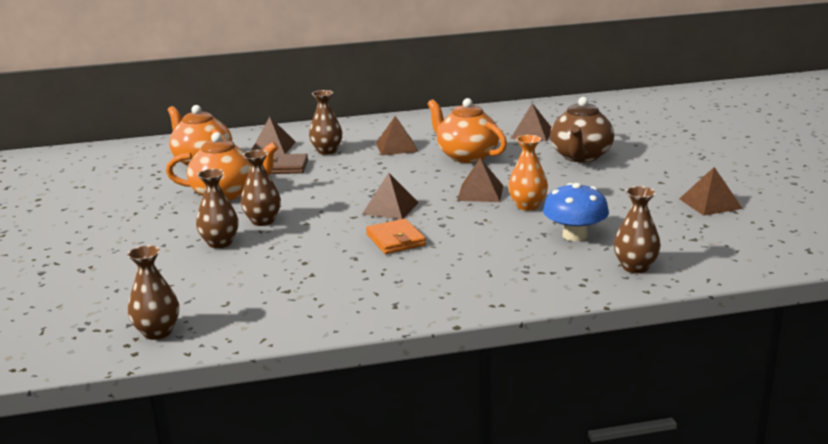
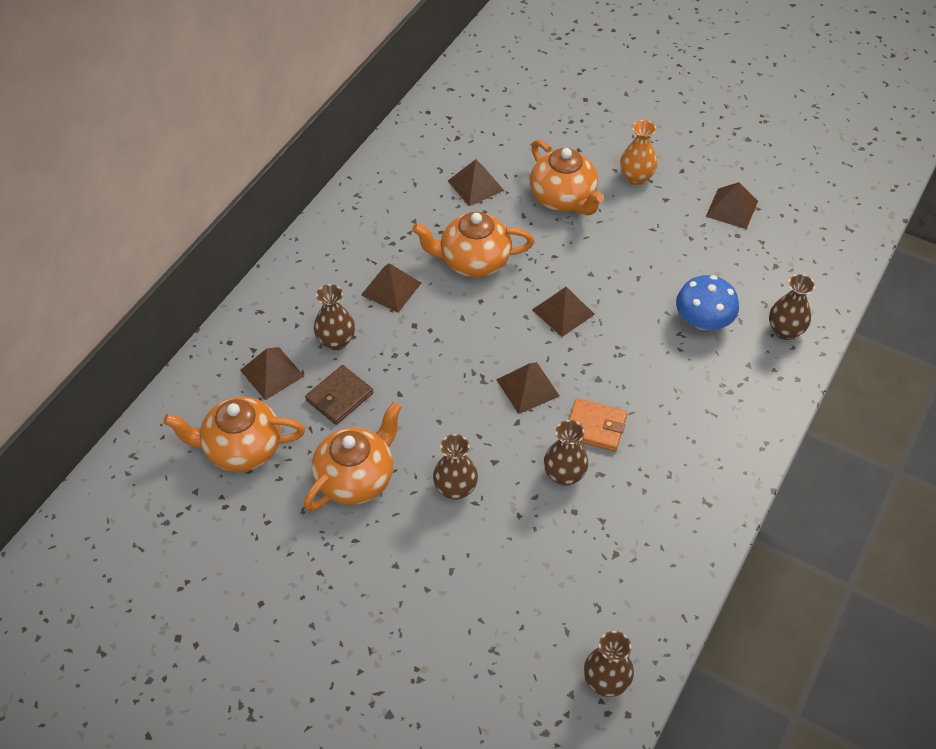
camera: 50 degrees left, 30 degrees up
brown vase [196,169,238,248] -> brown vase moved to [544,420,589,486]
orange vase [508,135,548,210] -> orange vase moved to [620,120,657,185]
brown teapot [550,97,614,162] -> orange teapot [530,140,604,215]

